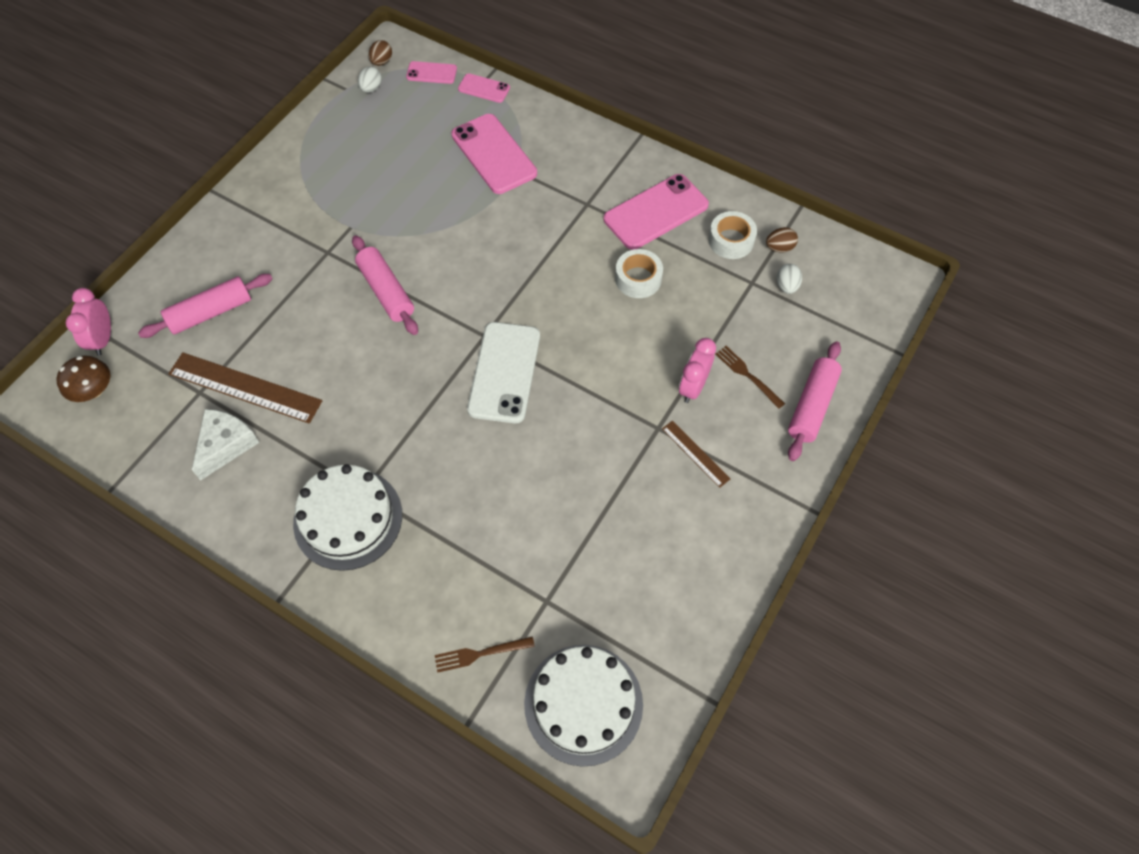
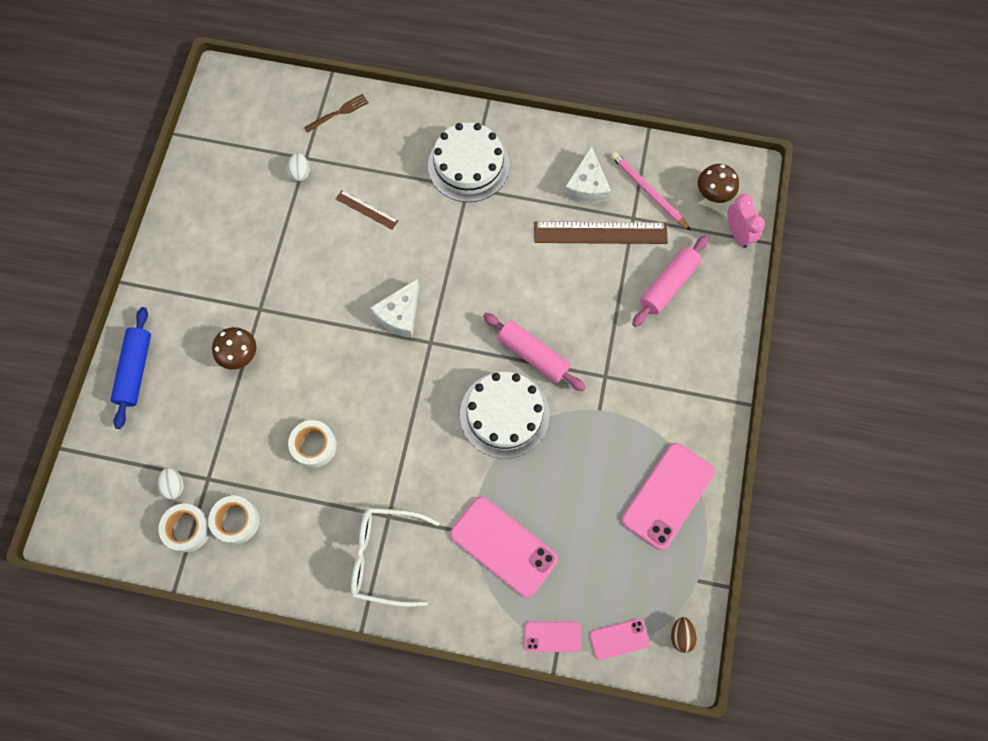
camera: 160 degrees right, 10 degrees up
white egg [358,66,382,93] -> white egg moved to [287,153,309,181]
white phone [467,322,540,423] -> white cheese [370,279,419,338]
white cake [524,645,643,767] -> white cake moved to [460,371,550,459]
pink phone [604,174,709,250] -> pink phone moved to [622,443,715,550]
brown ruler [662,421,730,488] -> brown ruler moved to [336,190,398,230]
pink clock [679,338,716,403] -> brown mushroom [212,327,256,370]
brown fork [715,346,785,409] -> none
brown egg [766,227,798,253] -> white tape [158,503,211,552]
pink rolling pin [788,341,842,461] -> blue rolling pin [110,307,151,429]
none -> white glasses [351,508,440,607]
none -> pink pencil [611,152,691,231]

